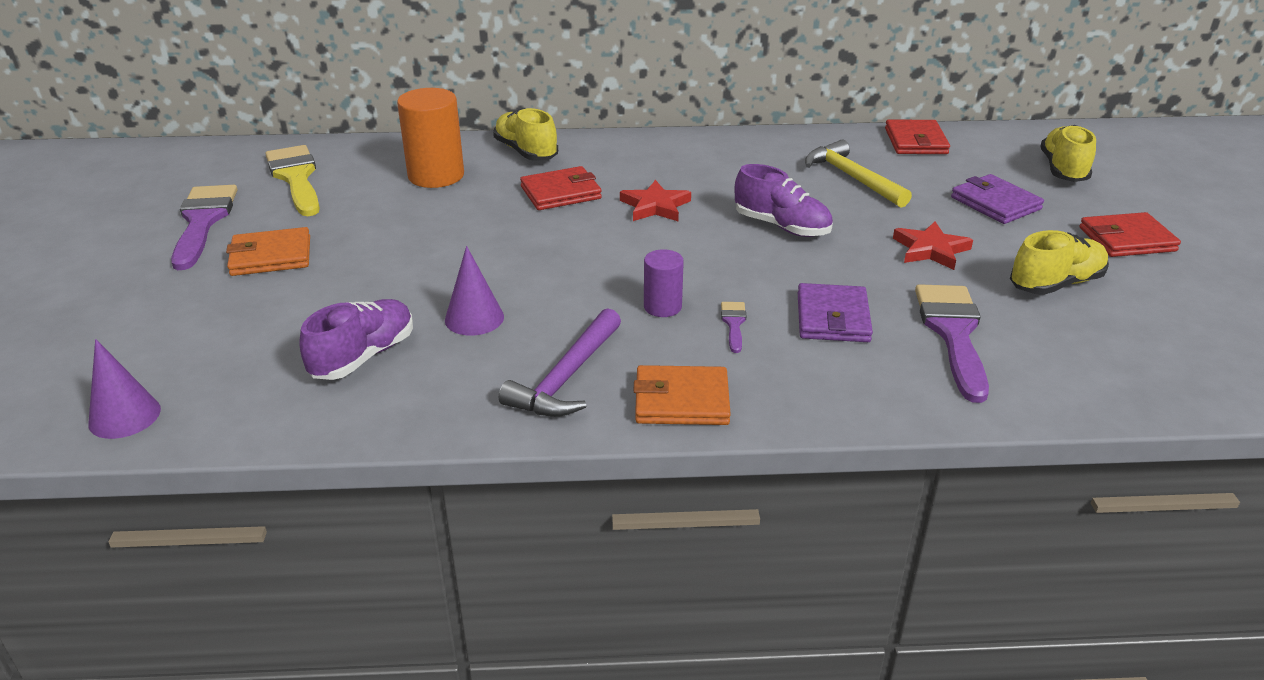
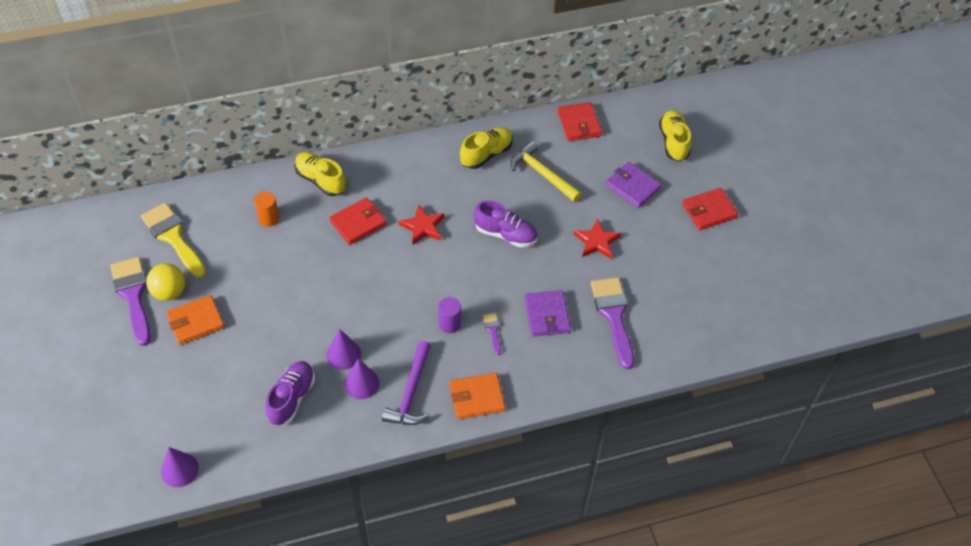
camera: 15 degrees left, 20 degrees up
orange cylinder [397,88,464,188] -> orange cylinder [254,191,279,227], size x0.56
yellow shoe [1010,230,1109,295] -> yellow shoe moved to [460,127,513,169]
none -> yellow ball [146,263,185,301]
none -> purple cone [344,359,380,399]

